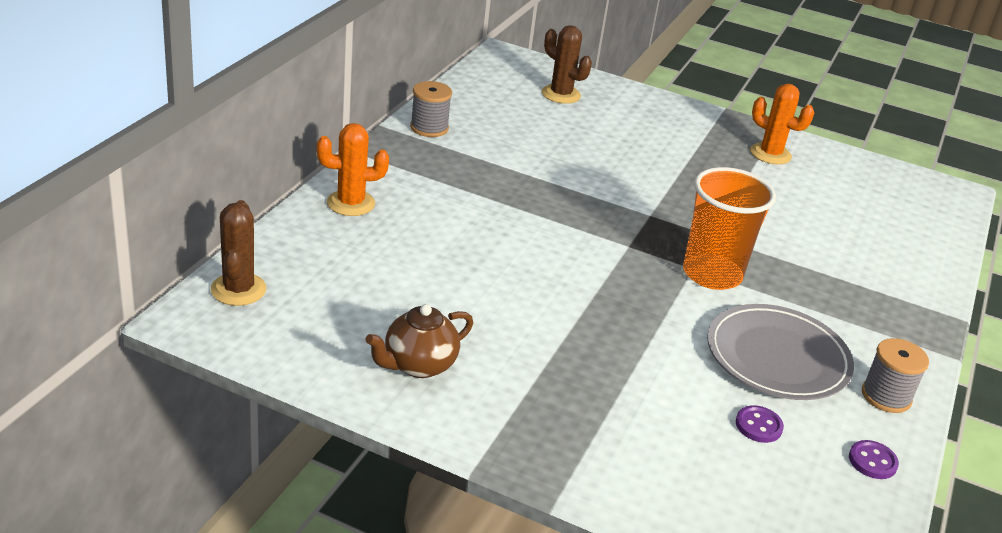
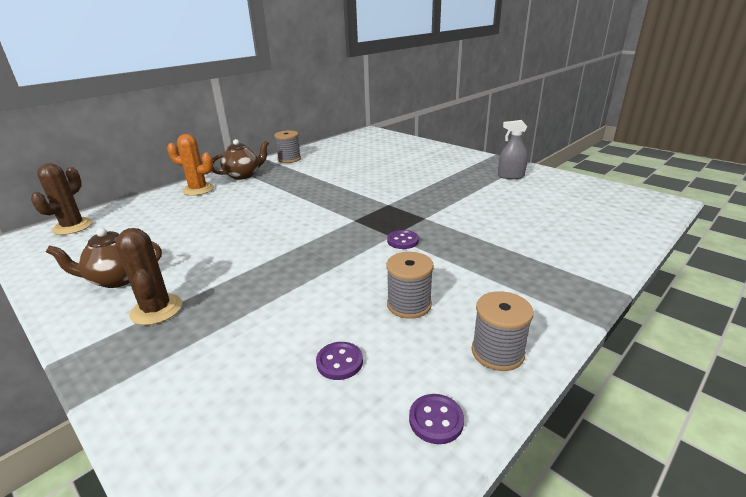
camera: 25 degrees right, 5 degrees down
brown cactus [542,25,592,104] -> brown cactus moved to [115,228,182,325]
orange cup [683,167,776,290] -> purple button [387,230,419,249]
grey plate [707,304,854,400] -> grey spool [386,252,434,319]
orange cactus [750,84,814,164] -> grey spray bottle [498,120,528,179]
none -> brown teapot [212,139,269,180]

